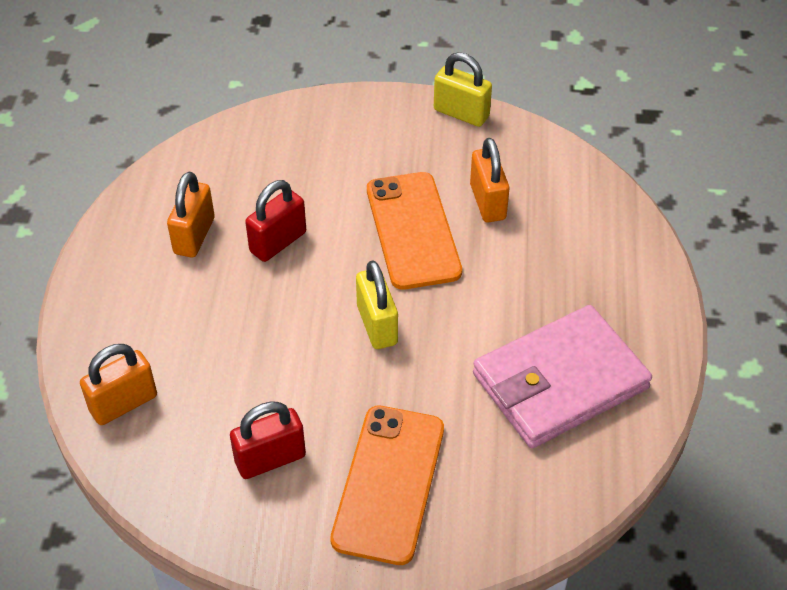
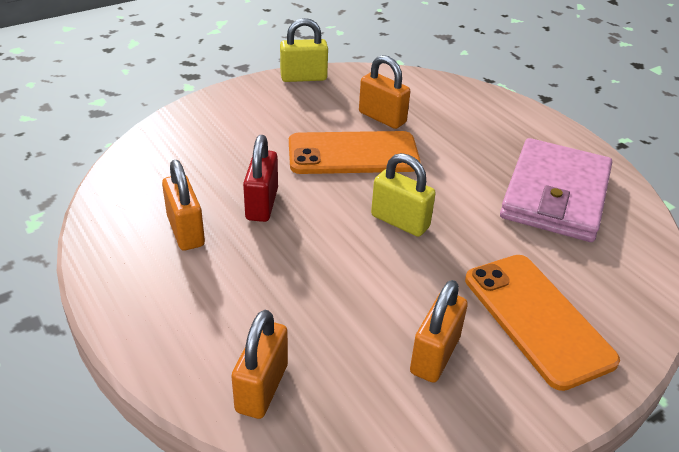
camera: 40 degrees left, 10 degrees down
red padlock [230,402,306,479] -> orange padlock [410,280,468,383]
orange phone [367,172,462,290] -> orange phone turned 45 degrees counterclockwise [289,131,420,174]

